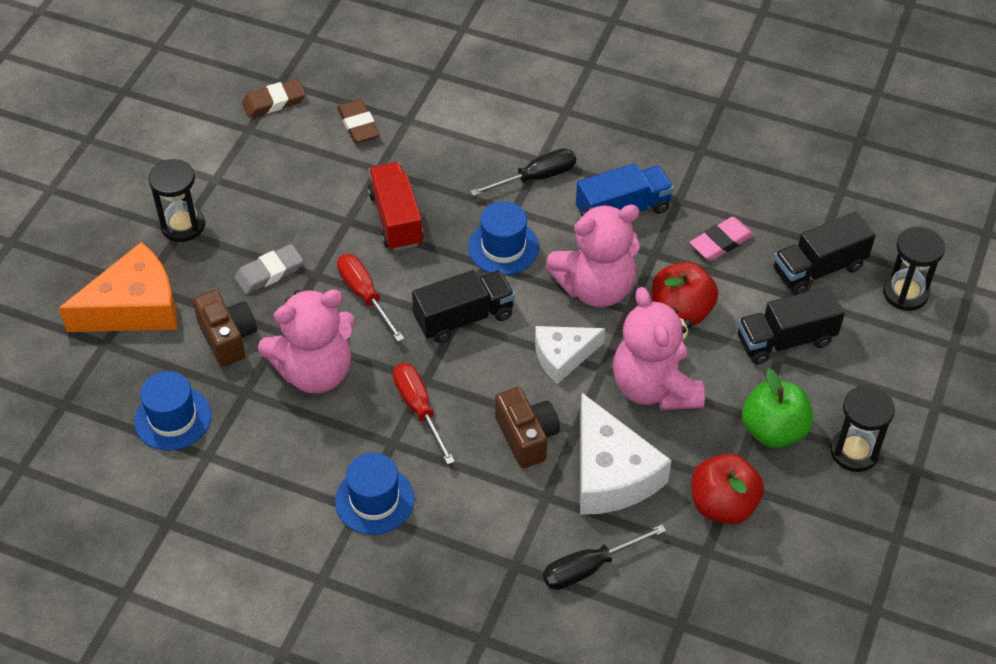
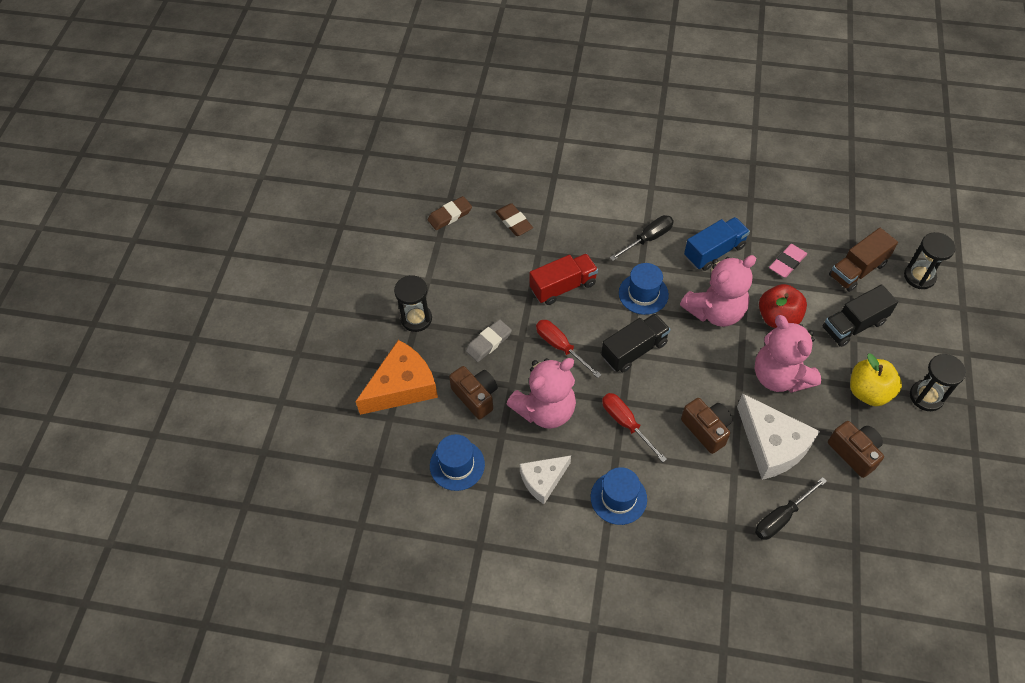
camera: 10 degrees left, 5 degrees up
red truck [368,162,423,251] -> red truck turned 90 degrees clockwise [530,253,598,305]
white cheese [535,326,605,384] -> white cheese moved to [520,455,571,504]
red apple [691,453,764,524] -> brown camera [828,421,884,478]
green apple [742,369,813,448] -> yellow apple [850,353,902,406]
black truck [773,212,876,295] -> brown truck [829,228,898,292]

